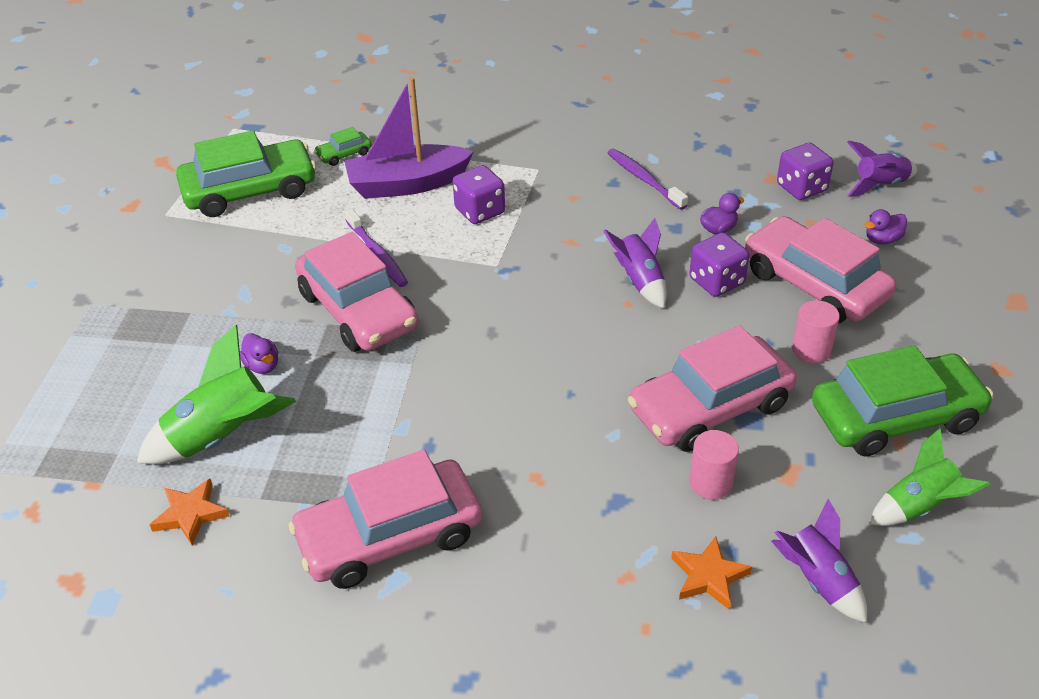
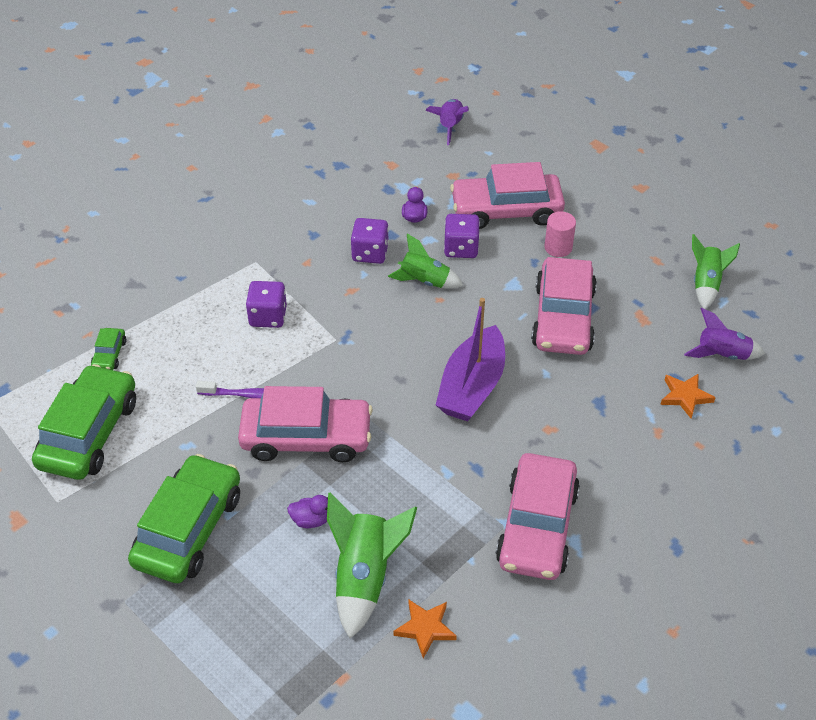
camera: 55 degrees left, 5 degrees up
purple boat [344,77,474,199] -> purple boat moved to [436,298,505,421]
purple rocket [603,218,667,308] -> green rocket [388,234,463,289]
purple toothbrush [607,149,688,210] -> none
pink cylinder [689,430,739,500] -> none
purple dice [777,143,834,200] -> purple dice moved to [351,218,389,264]
green car [812,345,994,456] -> green car moved to [128,454,240,583]
purple duck [865,209,907,244] -> none

